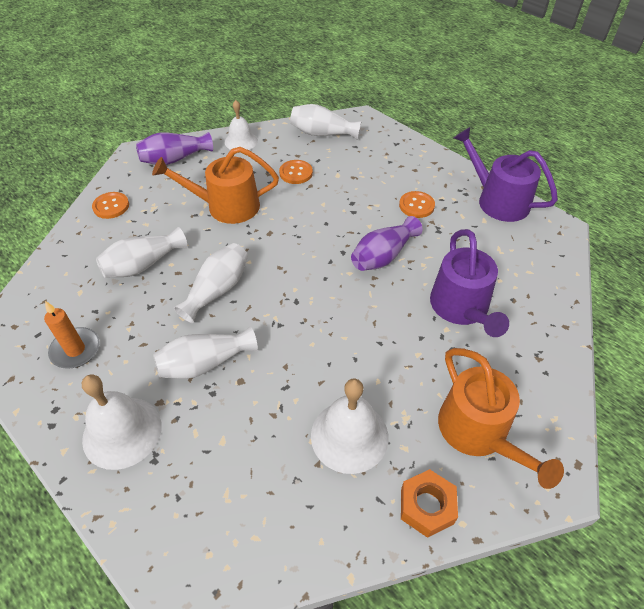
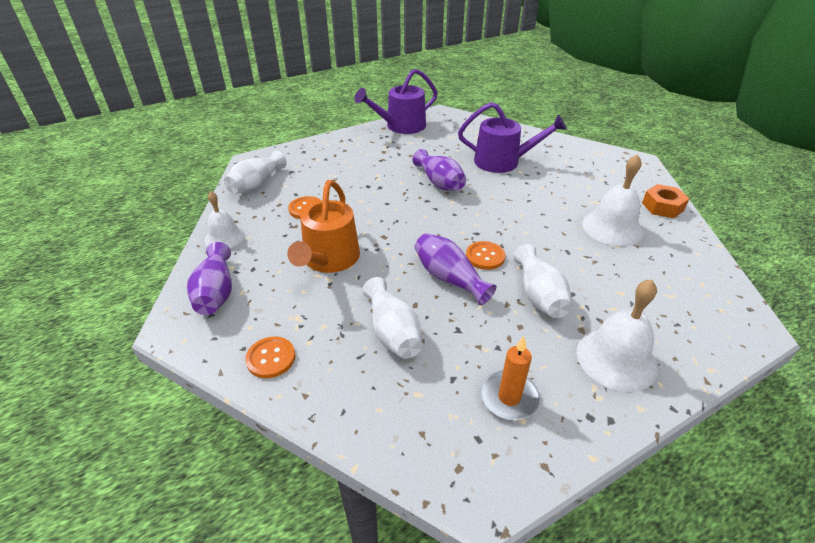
camera: 75 degrees left, 10 degrees down
white vase [174,243,248,323] -> purple vase [415,233,496,305]
orange button [399,191,435,218] -> orange button moved to [466,241,505,270]
orange watering can [438,348,564,489] -> none

